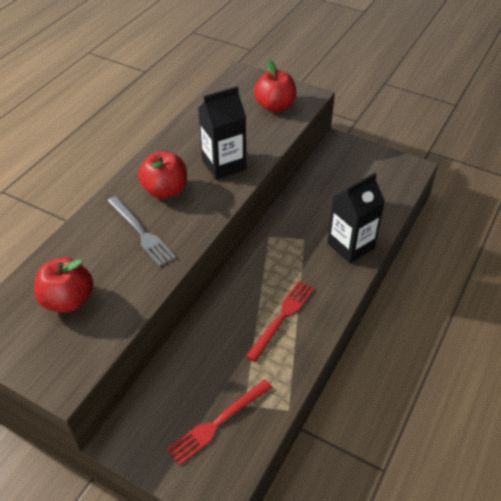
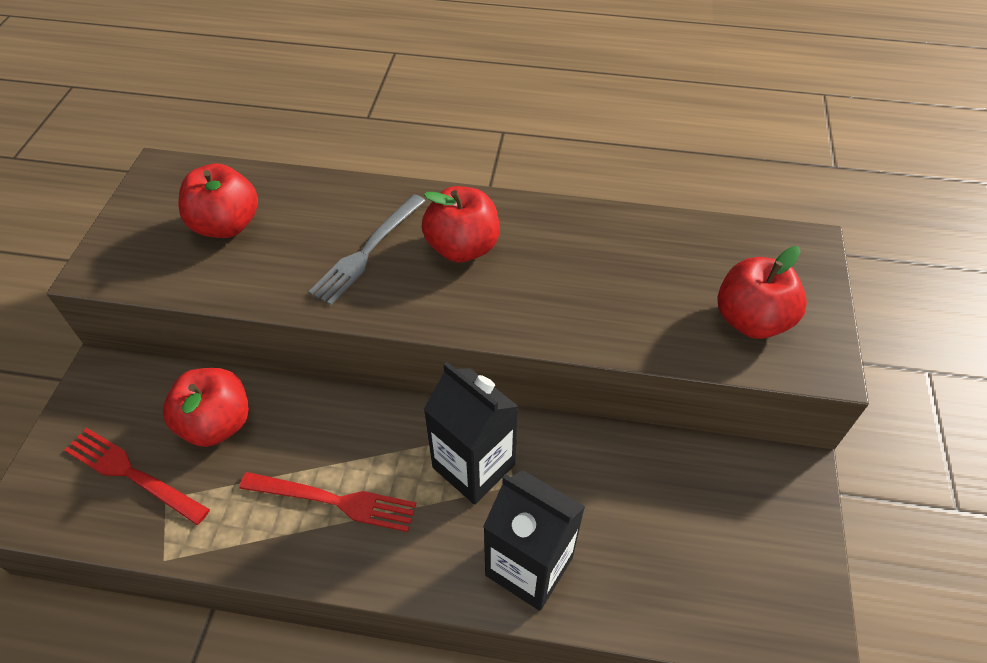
camera: 70 degrees right, 5 degrees up
black carton [198,86,246,180] -> black carton moved to [424,362,519,505]
none -> red apple [163,368,249,447]

